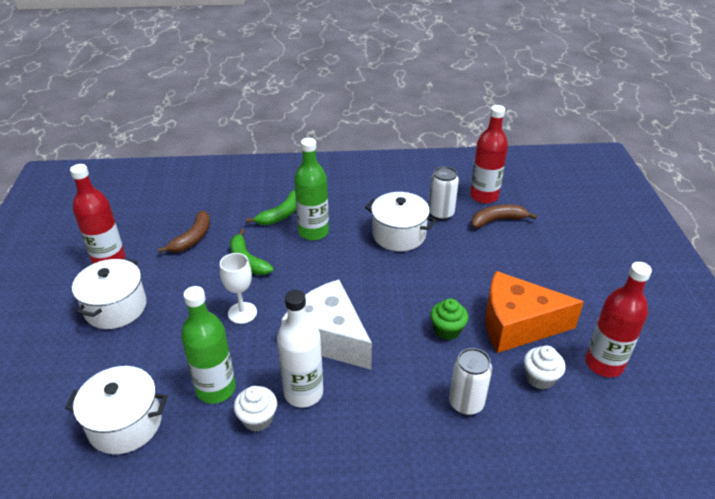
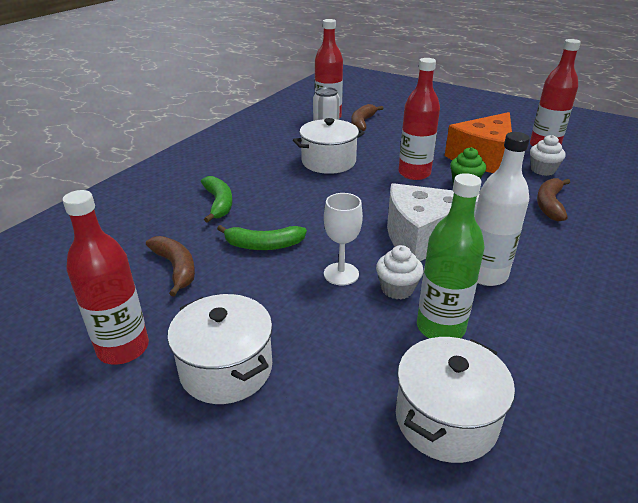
camera: 55 degrees left, 5 degrees down
white cupcake [234,386,277,432] -> white cupcake moved to [376,245,424,299]
green bottle [294,138,329,241] -> none
white can [449,348,492,415] -> brown banana [537,178,570,221]
none -> red bottle [398,58,440,180]

